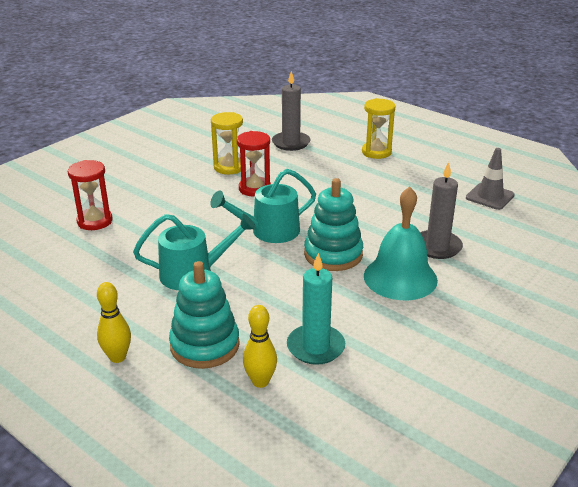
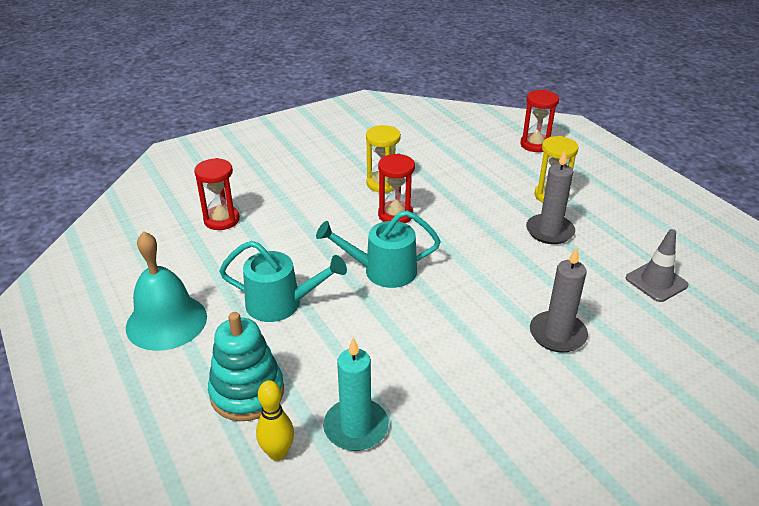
camera: 20 degrees right, 5 degrees up
yellow bowling pin [97,282,131,363] -> none
grey candle [272,71,310,151] -> grey candle moved to [526,150,575,244]
turquoise stacking toy [304,178,363,271] -> none
turquoise bell [364,186,438,300] -> turquoise bell moved to [126,231,207,351]
none -> red hourglass [520,90,559,152]

